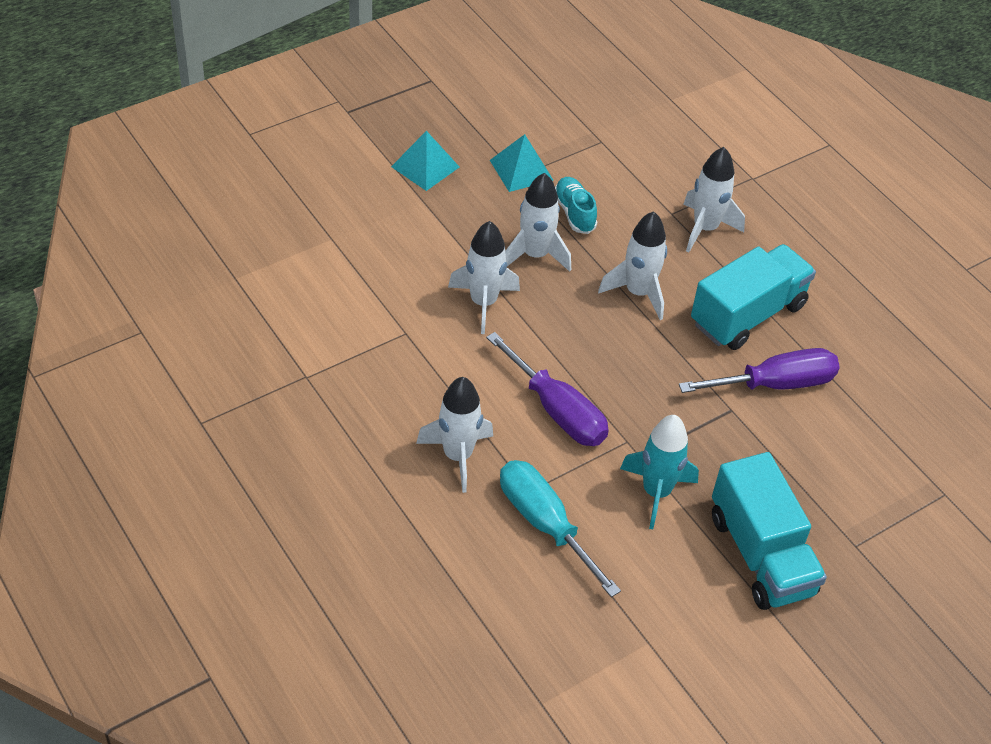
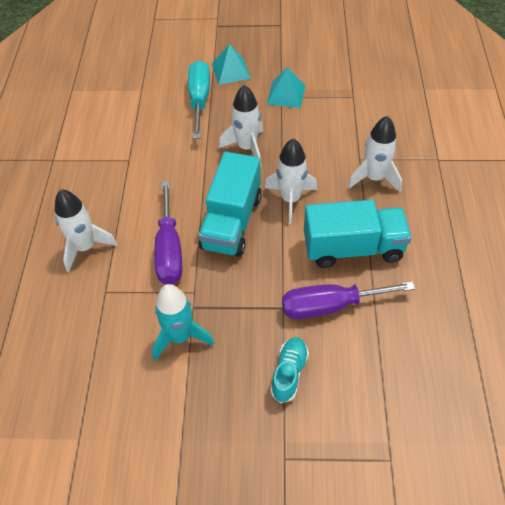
camera: 40 degrees right, 5 degrees up
white rocket [448,221,520,334] -> none
turquoise screwdriver [500,460,621,597] -> turquoise screwdriver moved to [188,60,210,139]
turquoise shoe [555,177,597,234] -> turquoise shoe moved to [270,337,309,403]
purple screwdriver [679,348,840,393] -> purple screwdriver turned 150 degrees clockwise [282,281,415,319]
turquoise truck [712,452,827,610] -> turquoise truck moved to [198,152,262,257]

